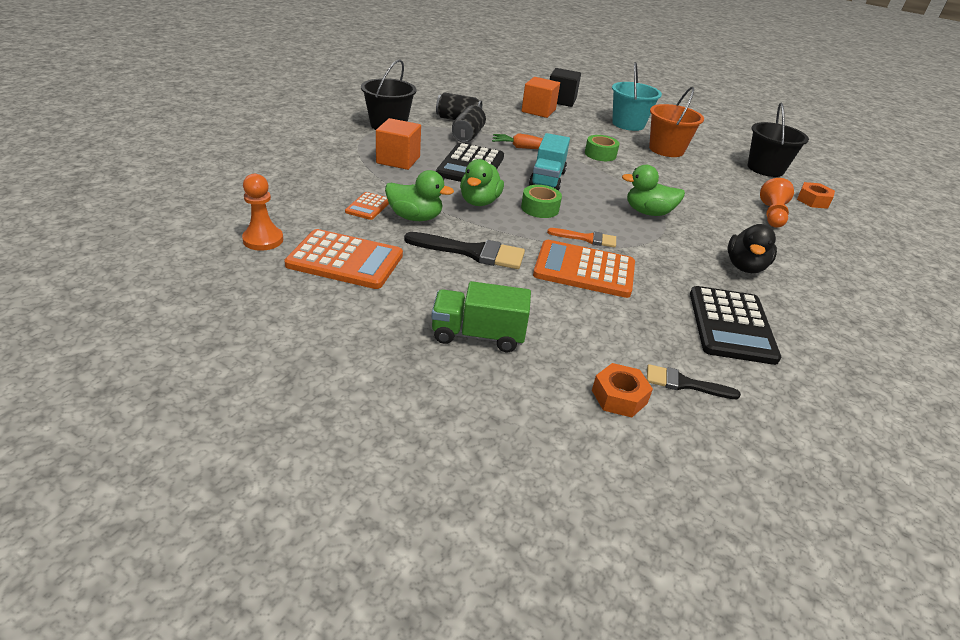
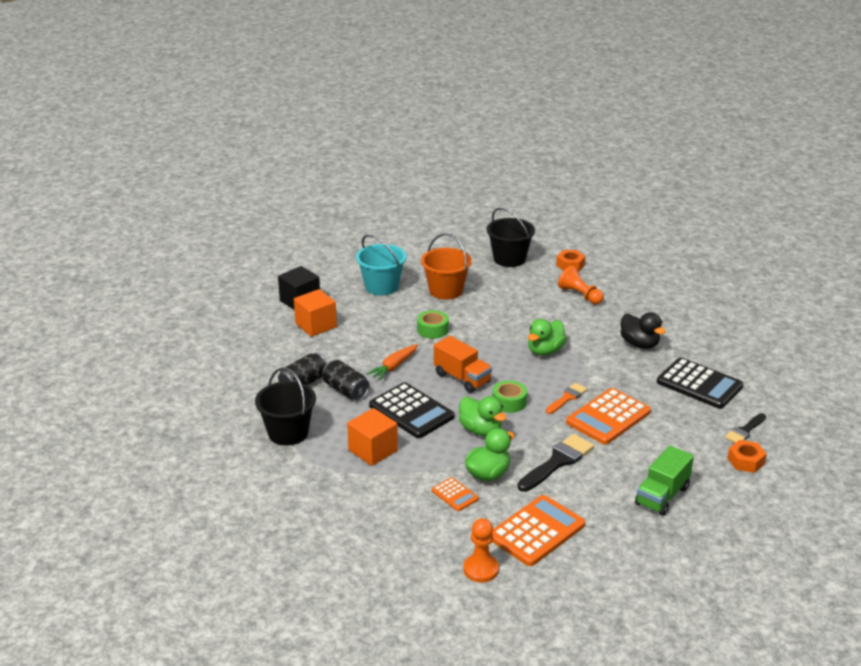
camera: 55 degrees left, 5 degrees down
turquoise truck [529,133,570,191] -> orange truck [434,336,492,393]

